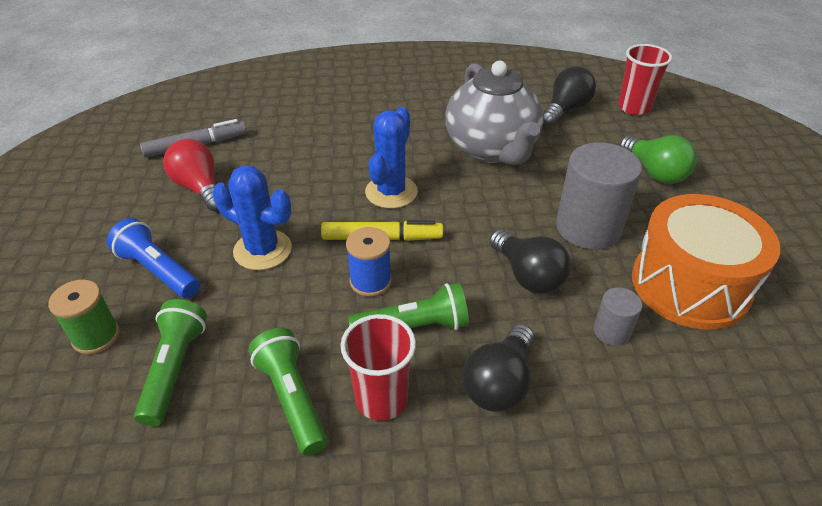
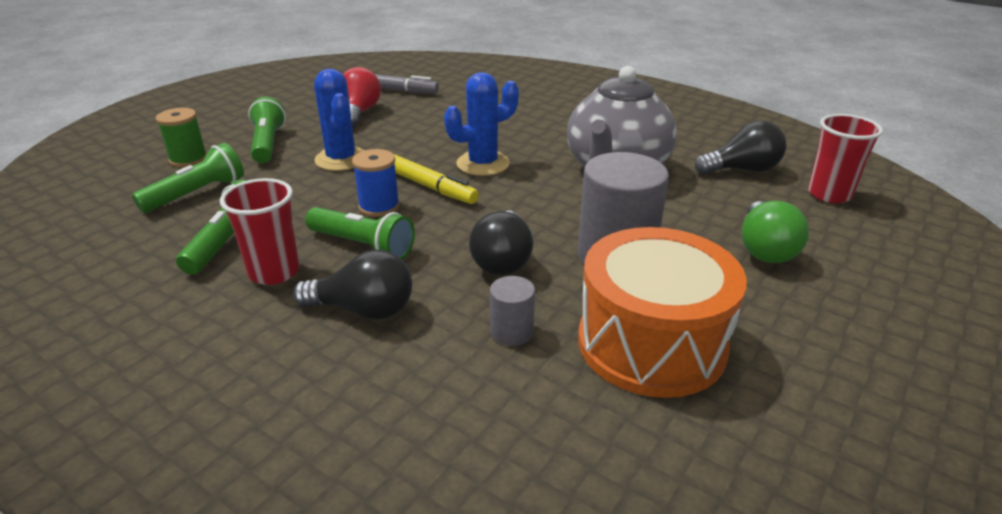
camera: 40 degrees right, 10 degrees down
blue flashlight [107,218,200,299] -> green flashlight [248,96,286,163]
black light bulb [462,324,534,412] -> black light bulb turned 150 degrees counterclockwise [293,250,412,320]

